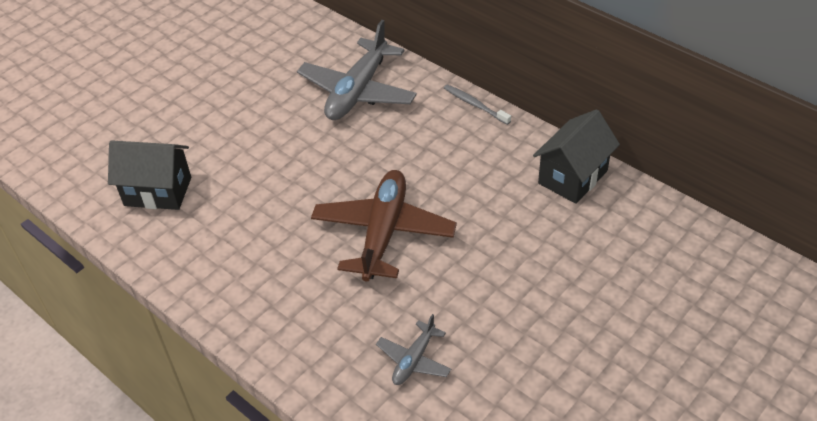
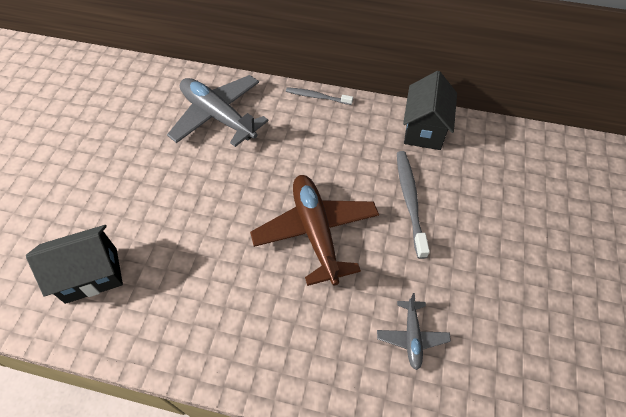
camera: 30 degrees left, 10 degrees up
grey plane [297,20,417,120] -> grey plane turned 135 degrees clockwise [167,75,269,147]
none -> grey toothbrush [397,151,430,259]

